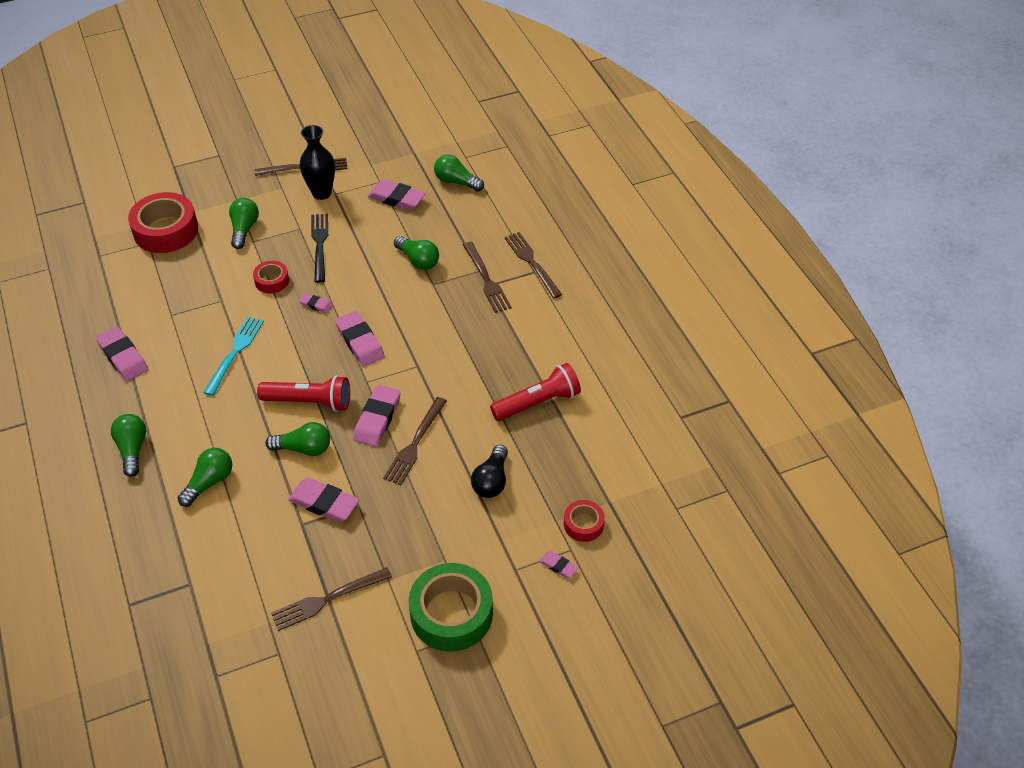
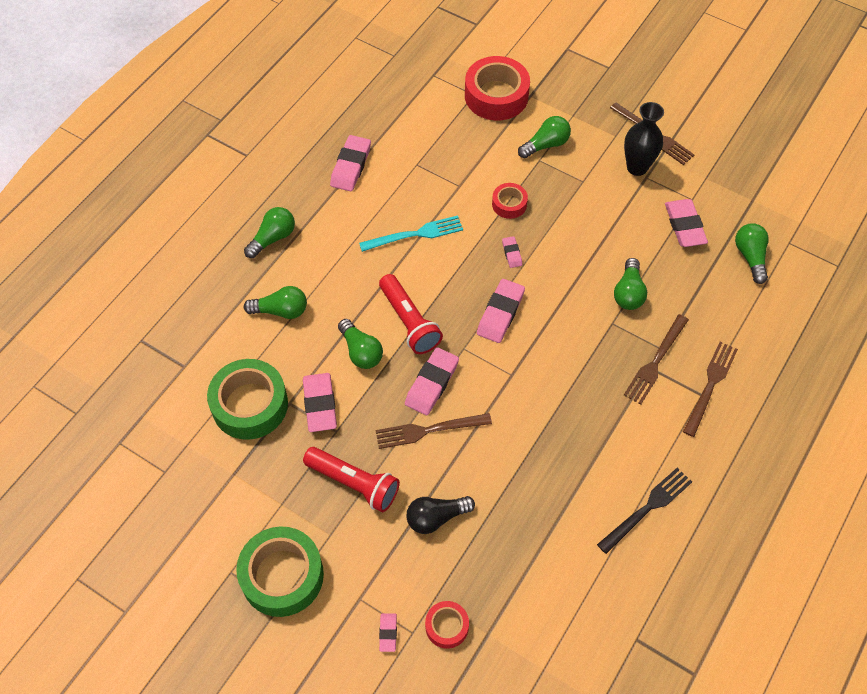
camera: 55 degrees right, 10 degrees up
brown fork [271,567,392,631] -> none
black fork [311,214,328,283] -> black fork moved to [597,468,692,554]
pink eraser [353,385,401,447] -> pink eraser turned 45 degrees counterclockwise [405,347,459,415]
red flashlight [490,363,581,421] -> red flashlight moved to [303,447,400,512]
none -> green tape [207,359,288,440]

